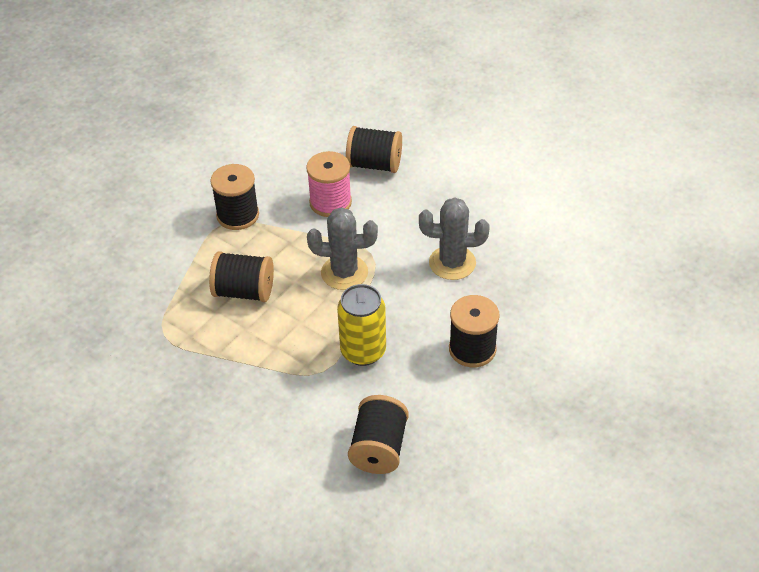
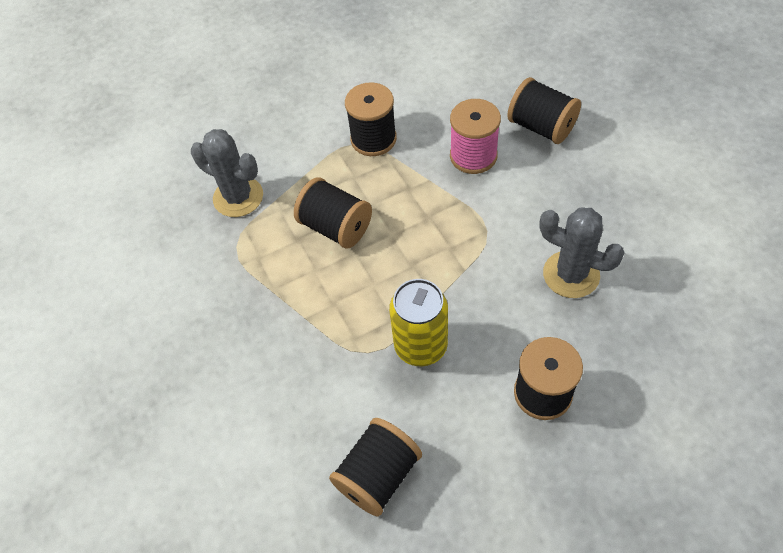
camera: 30 degrees right, 10 degrees up
grey cactus [307,207,378,290] -> grey cactus moved to [191,129,263,217]

